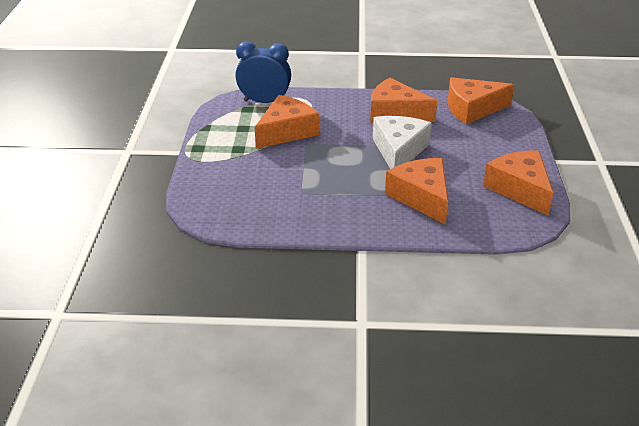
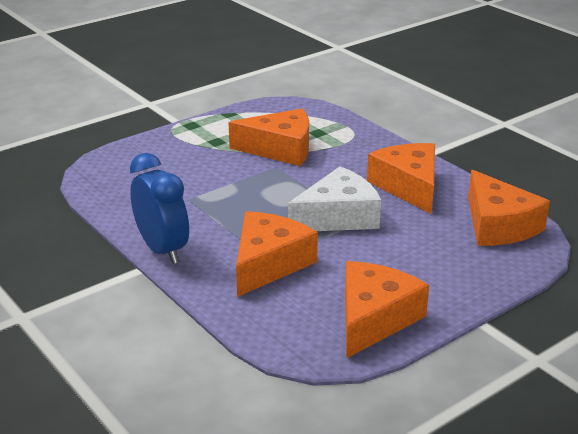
camera: 50 degrees right, 5 degrees down
blue clock [235,41,291,103] -> blue clock moved to [130,153,189,264]
orange cheese [448,77,514,124] -> orange cheese turned 150 degrees counterclockwise [468,170,550,246]

